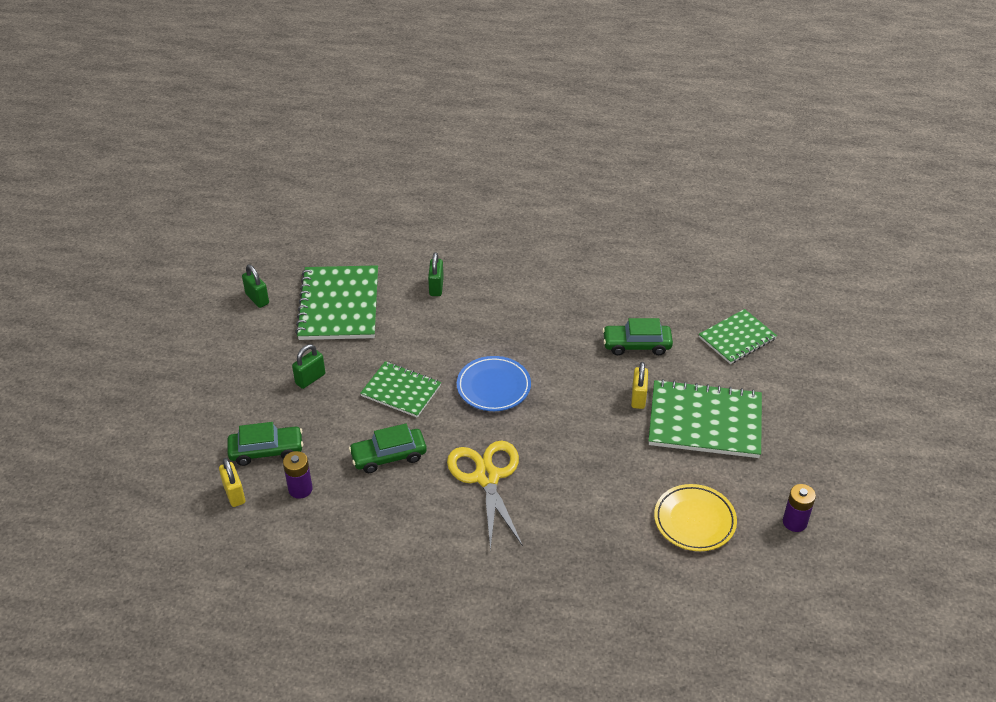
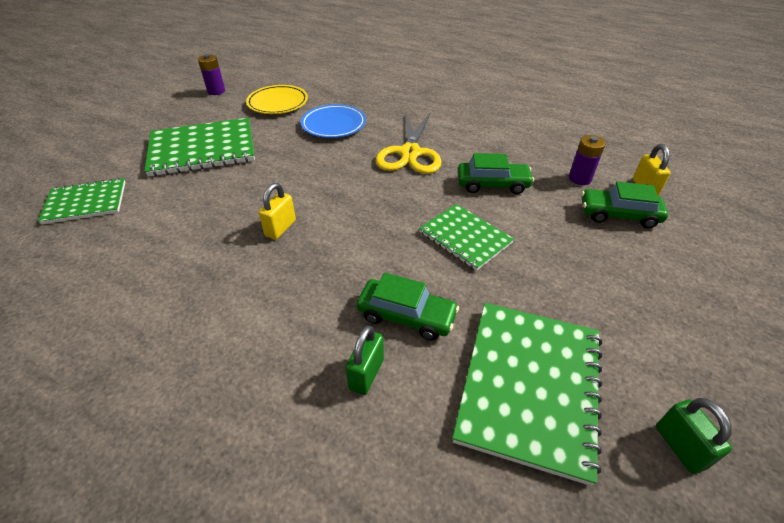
camera: 160 degrees left, 0 degrees up
green padlock [292,344,325,389] -> none
blue plate [457,356,531,411] -> blue plate moved to [301,104,366,138]
green car [602,318,673,355] -> green car moved to [357,273,459,341]
yellow padlock [631,362,648,409] -> yellow padlock moved to [259,183,296,240]
green notebook [648,379,762,458] -> green notebook turned 45 degrees counterclockwise [144,118,255,177]

